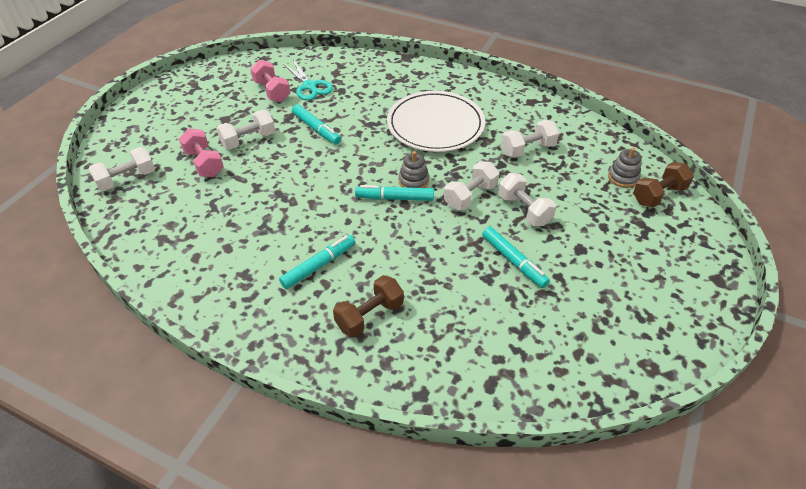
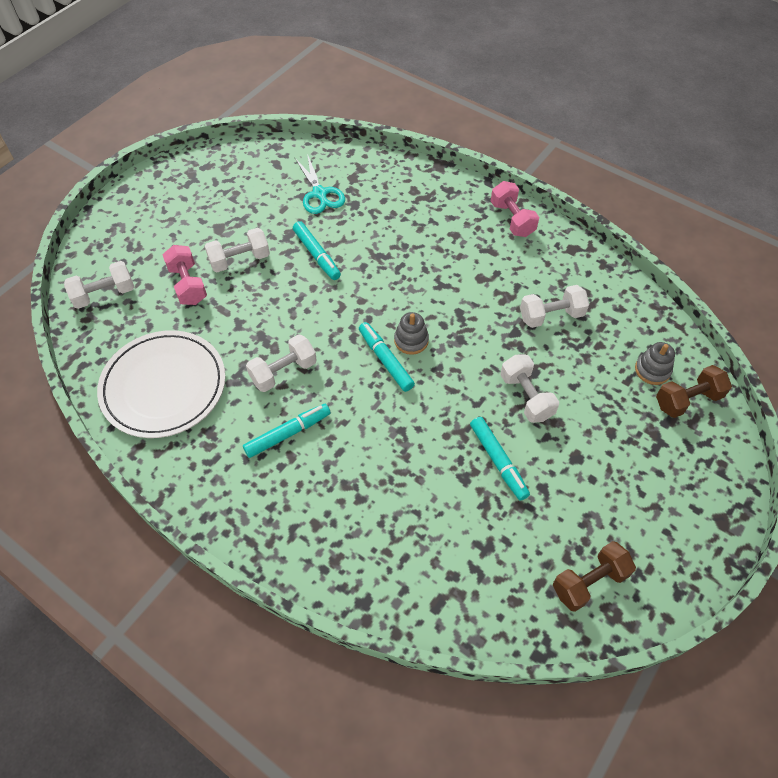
camera: 10 degrees right, 10 degrees up
pink dumbbell [250,60,290,102] -> pink dumbbell moved to [491,181,539,237]
brown dumbbell [333,275,404,338] -> brown dumbbell moved to [553,541,636,612]
turquoise marker [355,185,434,201] -> turquoise marker turned 45 degrees clockwise [359,322,415,392]
white plate [387,91,485,152] -> white plate moved to [97,330,225,438]
white dumbbell [444,162,499,210] -> white dumbbell moved to [246,334,317,392]

